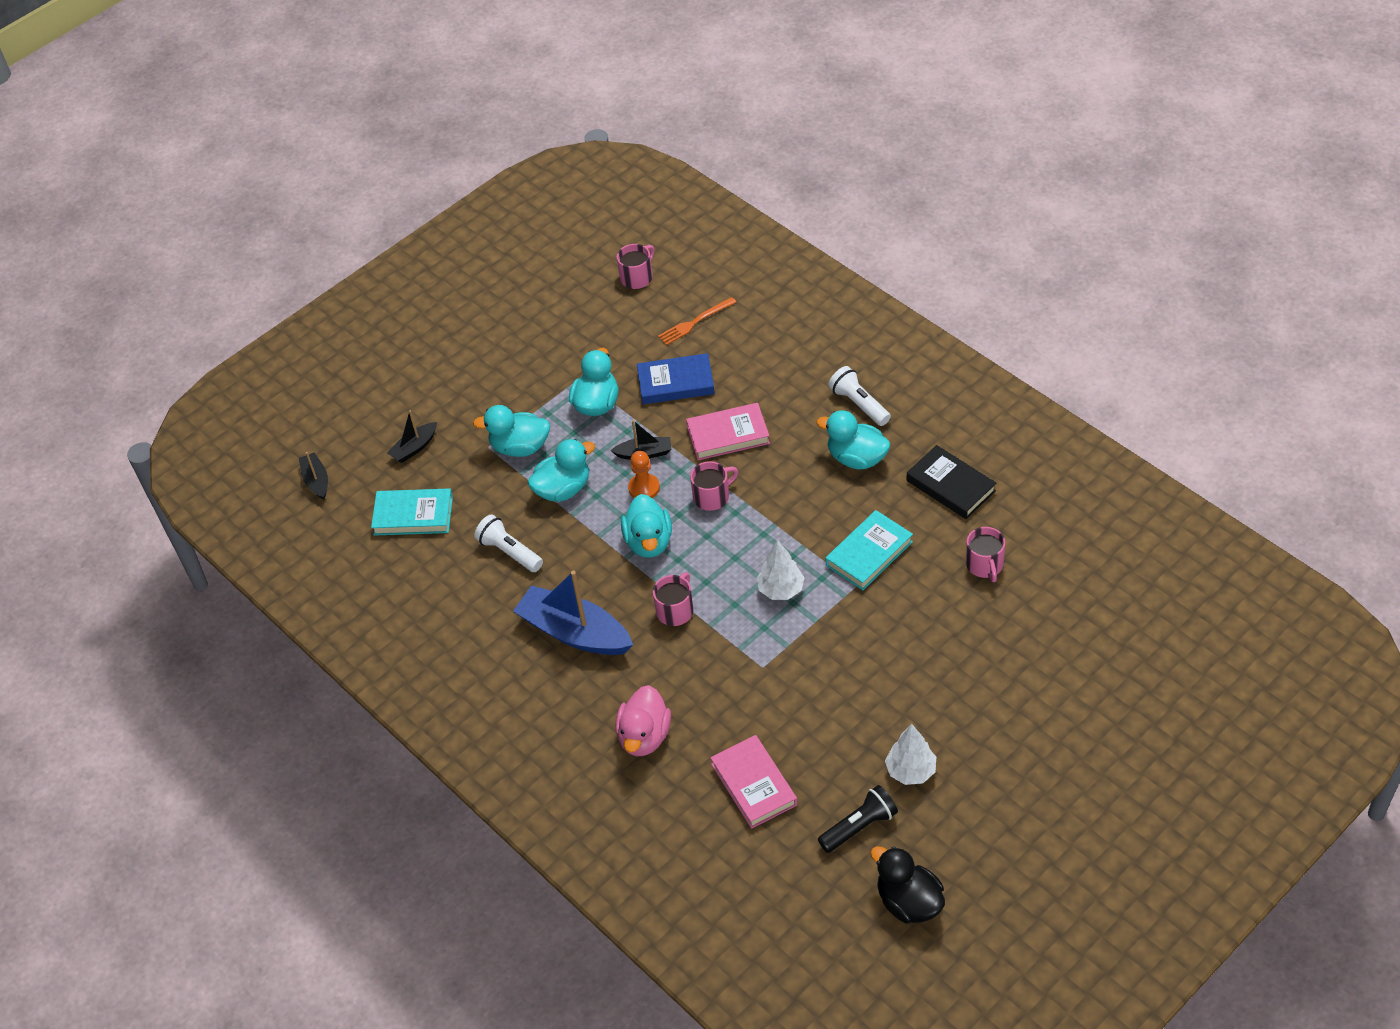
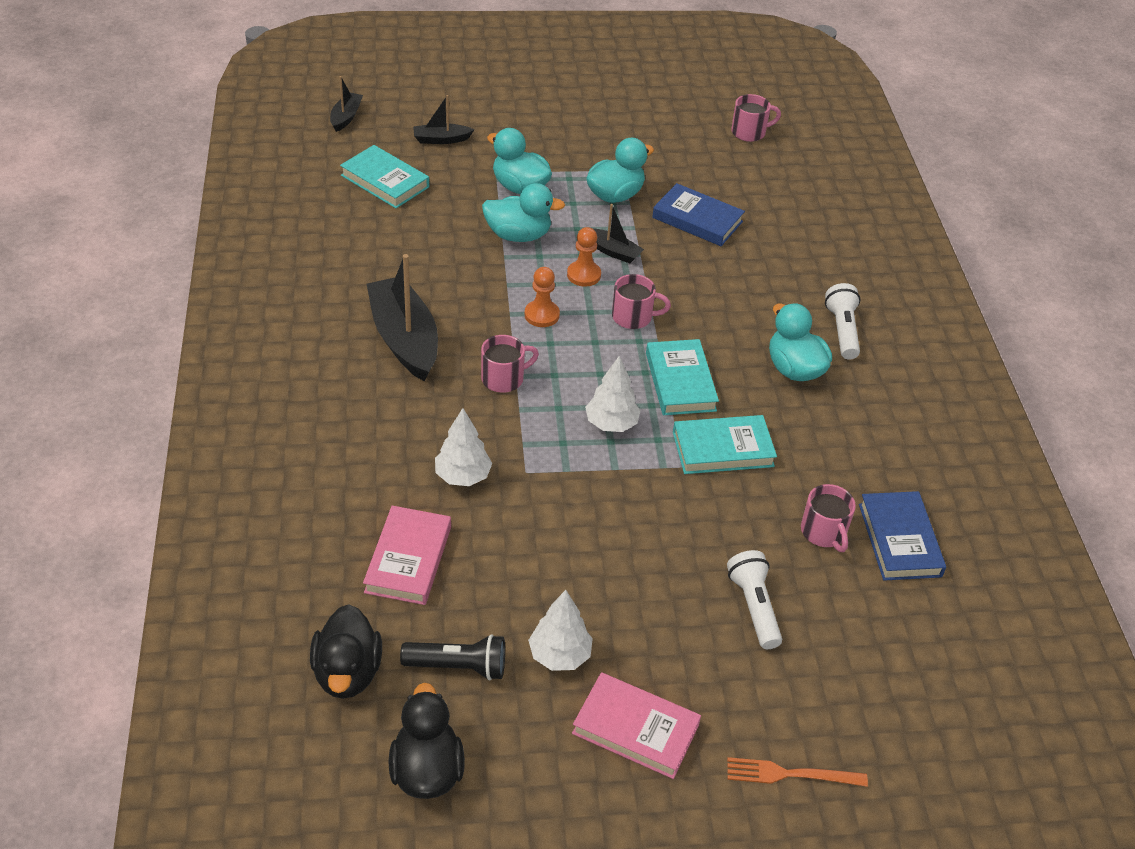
camera: 30 degrees right, 5 degrees down
white flashlight [474,515,543,572] -> white flashlight moved to [727,550,782,649]
blue boat [513,571,633,655] -> black boat [366,254,438,381]
pink duck [615,685,671,756] -> none
turquoise duck [621,494,672,558] -> orange pawn [524,267,560,327]
orange fork [658,297,736,345] -> orange fork moved to [727,757,868,787]
pink book [686,403,770,460] -> pink book moved to [572,672,701,779]
black book [907,445,996,519] -> none
pink mug [966,527,1005,582] -> pink mug turned 45 degrees counterclockwise [801,484,856,552]
none -> black duck [310,604,382,699]
none -> white tree [435,408,493,486]
none -> turquoise book [646,339,719,415]
none -> blue book [859,491,946,581]

